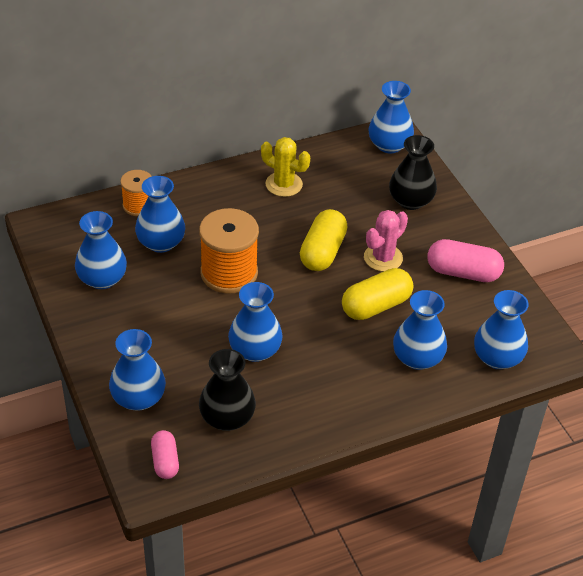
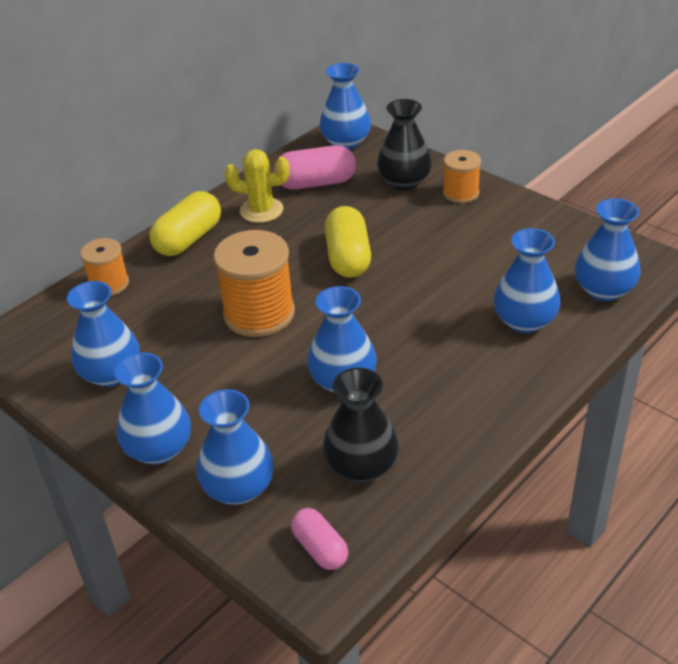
camera: 20 degrees left, 5 degrees down
blue vase [135,176,185,253] -> blue vase moved to [114,352,191,464]
yellow capsule [342,268,413,320] -> yellow capsule moved to [149,191,221,256]
pink cactus [364,210,408,272] -> none
pink capsule [427,239,504,282] -> pink capsule moved to [274,145,356,190]
none -> orange spool [443,150,481,203]

